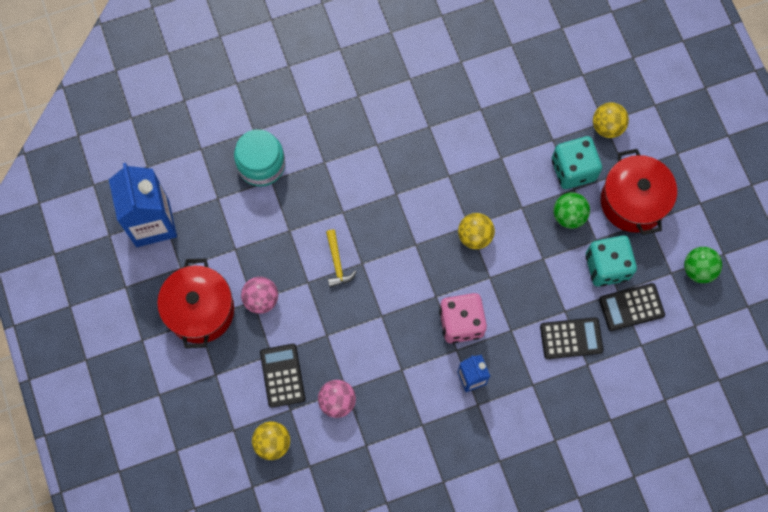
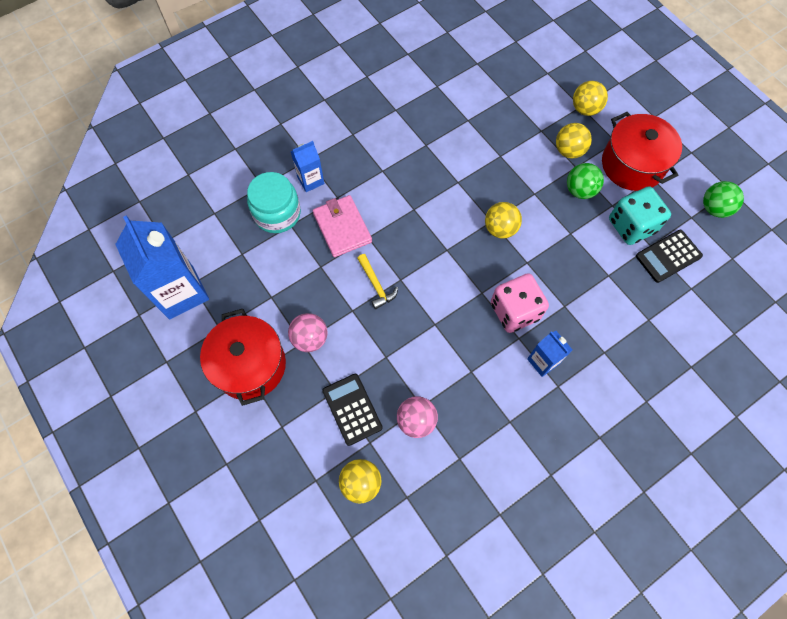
camera: 15 degrees left, 5 degrees down
black calculator [540,317,604,359] -> none
turquoise dice [552,136,602,189] -> yellow ball [556,123,592,158]
none -> blue carton [290,141,324,192]
none -> pink wallet [313,195,372,257]

